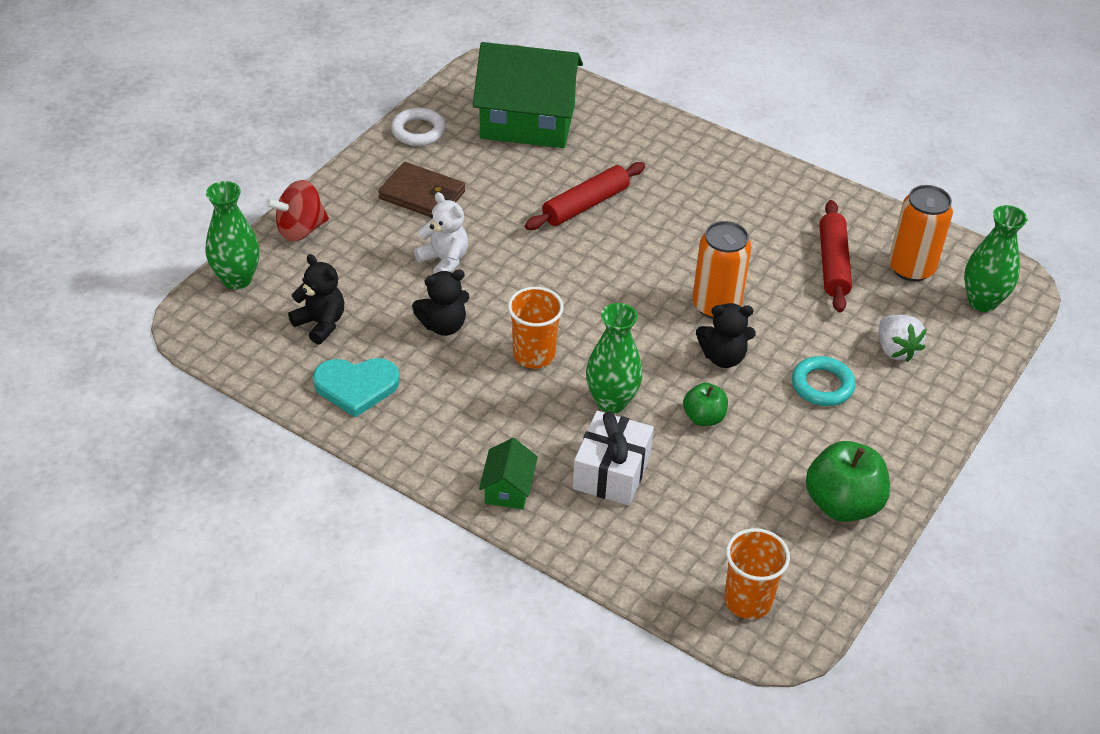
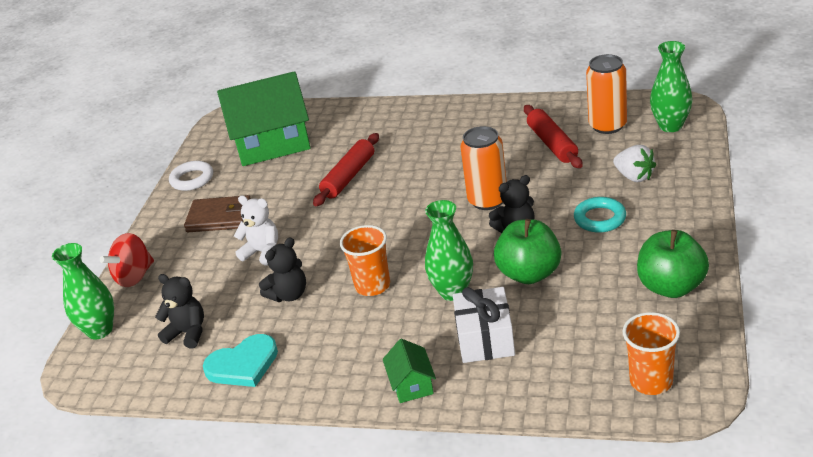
camera: 15 degrees left, 10 degrees down
green apple [683,383,728,426] -> green apple [494,219,561,284], size x1.75

